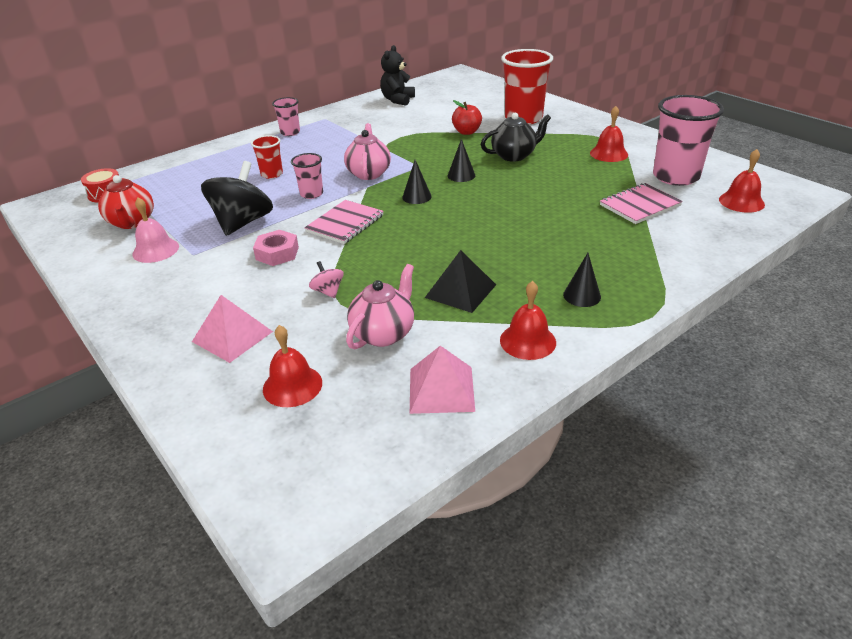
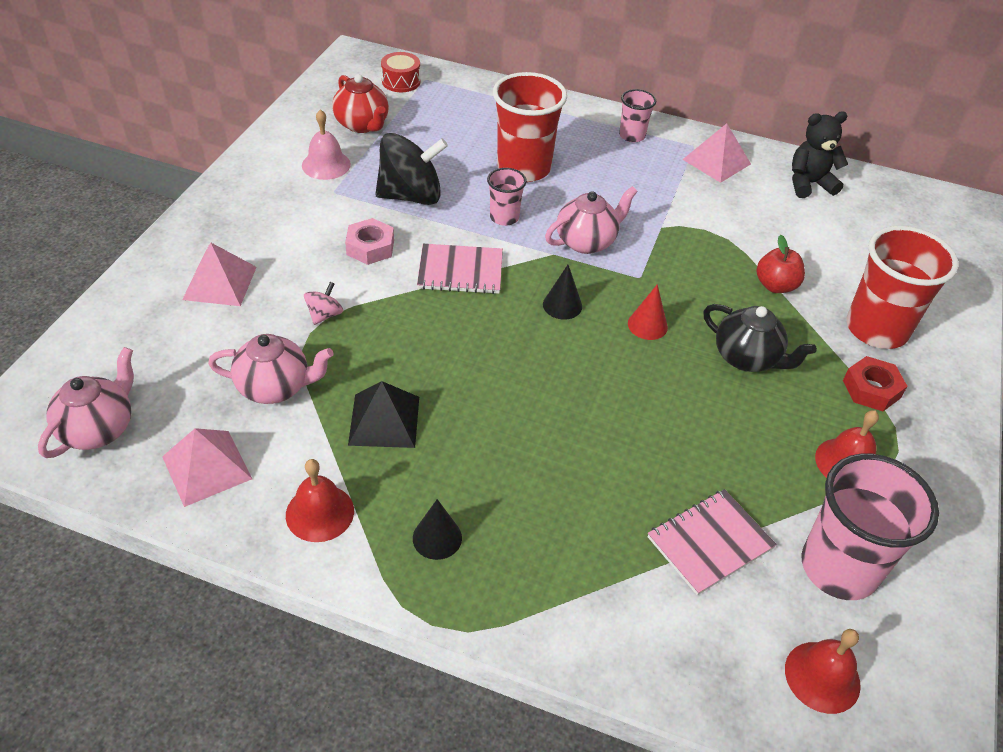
camera: 55 degrees right, 10 degrees up
red teapot [98,175,154,229] -> red teapot turned 75 degrees counterclockwise [332,74,389,133]
red cup [251,135,283,179] -> red cup [493,72,567,182], size x1.94
red bell [263,325,322,407] -> none
black cone [448,139,475,182] -> red cone [628,284,668,340]
pink notebook [600,183,683,224] -> pink notebook turned 60 degrees counterclockwise [648,489,777,595]
none -> pink teapot [38,347,134,458]
none -> pink pyramid [682,123,751,183]
none -> red nut [843,356,907,411]

